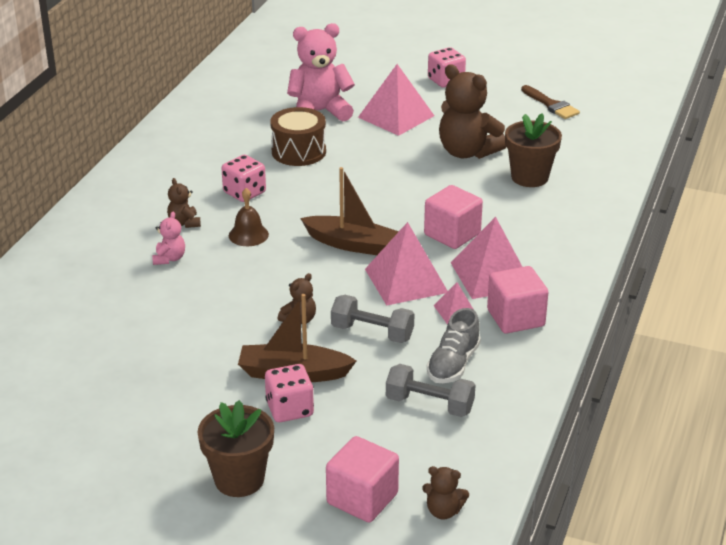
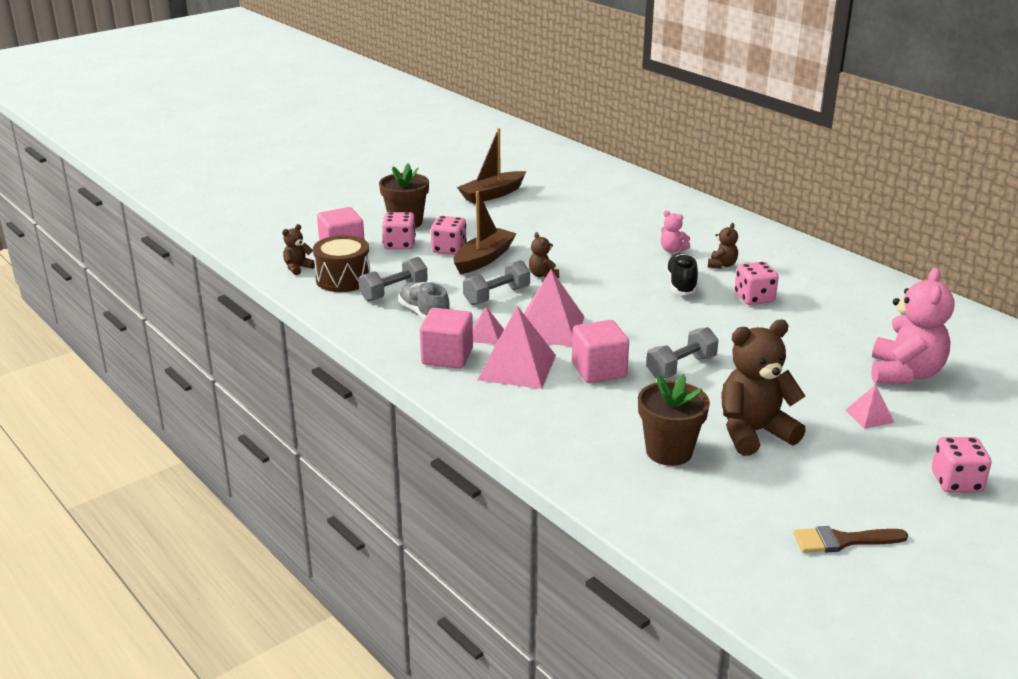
camera: 120 degrees right, 5 degrees down
brown teddy bear [167,178,201,228] -> brown teddy bear turned 105 degrees clockwise [708,223,738,269]
brown bell [229,188,269,246] -> black shoe [665,253,698,295]
brown drum [270,107,326,166] -> brown drum moved to [313,235,371,292]
brown boat [300,167,399,255] -> brown boat moved to [457,128,526,204]
pink pyramid [358,64,434,136] -> pink pyramid [845,385,895,429], size x0.50
none -> pink dice [382,212,416,250]
none -> grey dumbbell [646,327,719,378]

